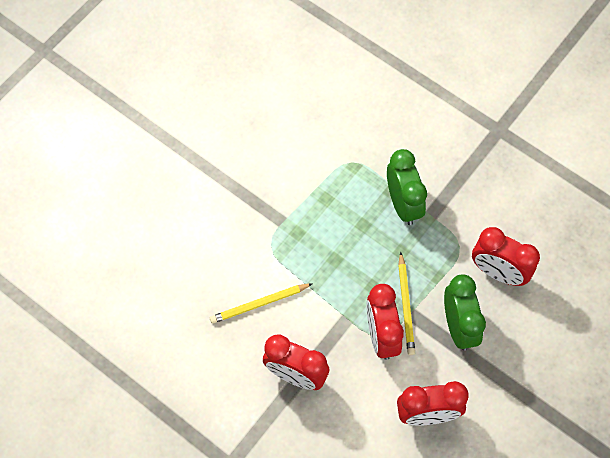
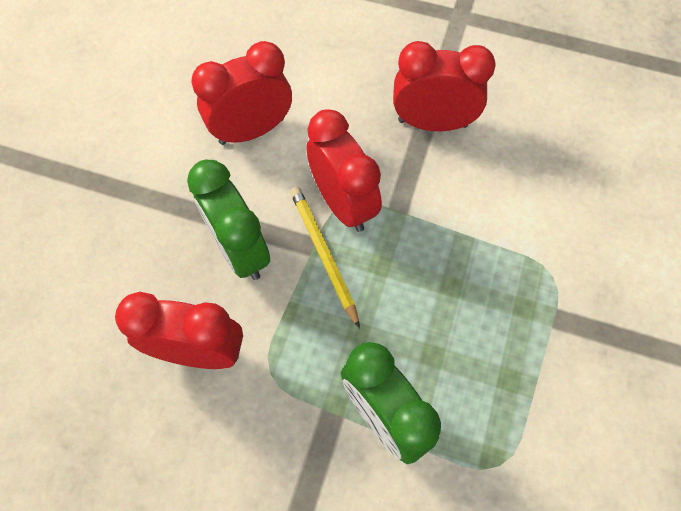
camera: 160 degrees right, 0 degrees up
yellow pencil [210,283,313,324] -> none

